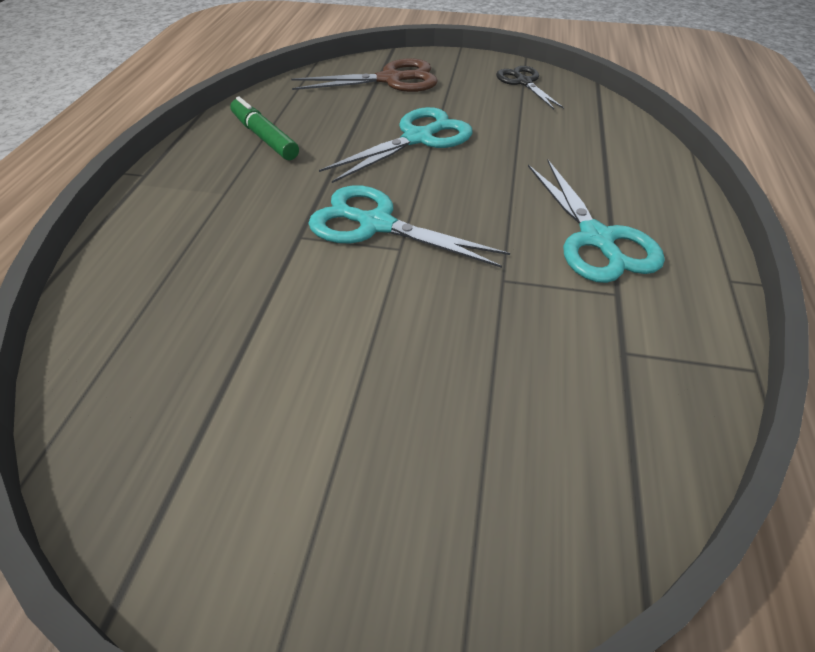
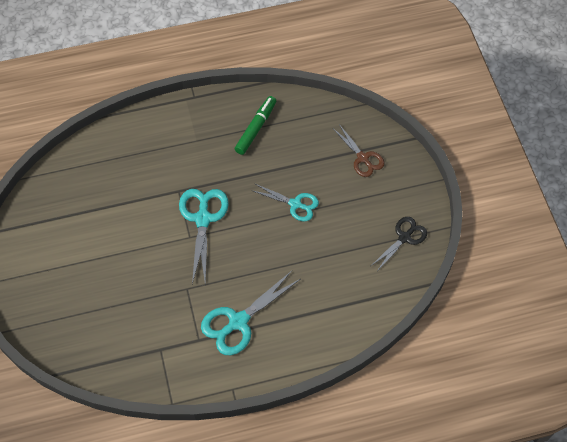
camera: 65 degrees right, 15 degrees up
brown scissors [291,58,438,92] -> brown scissors [334,124,384,177], size x0.65
turquoise scissors [319,107,472,183] -> turquoise scissors [251,183,319,221], size x0.65

